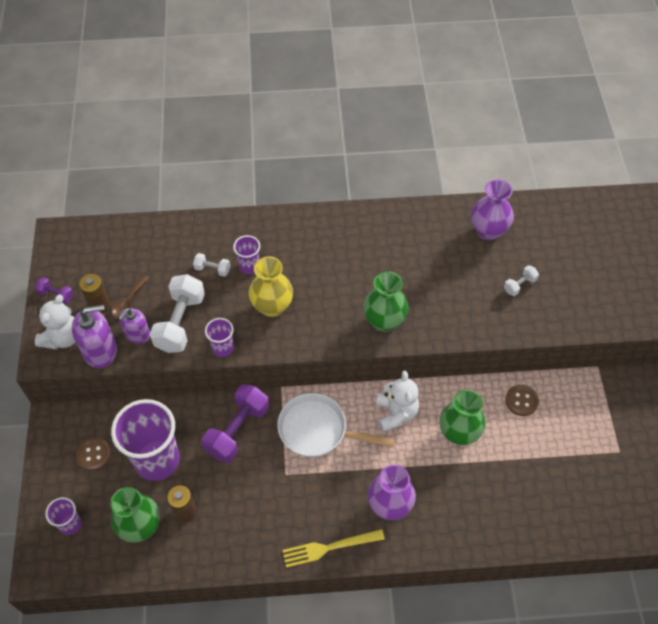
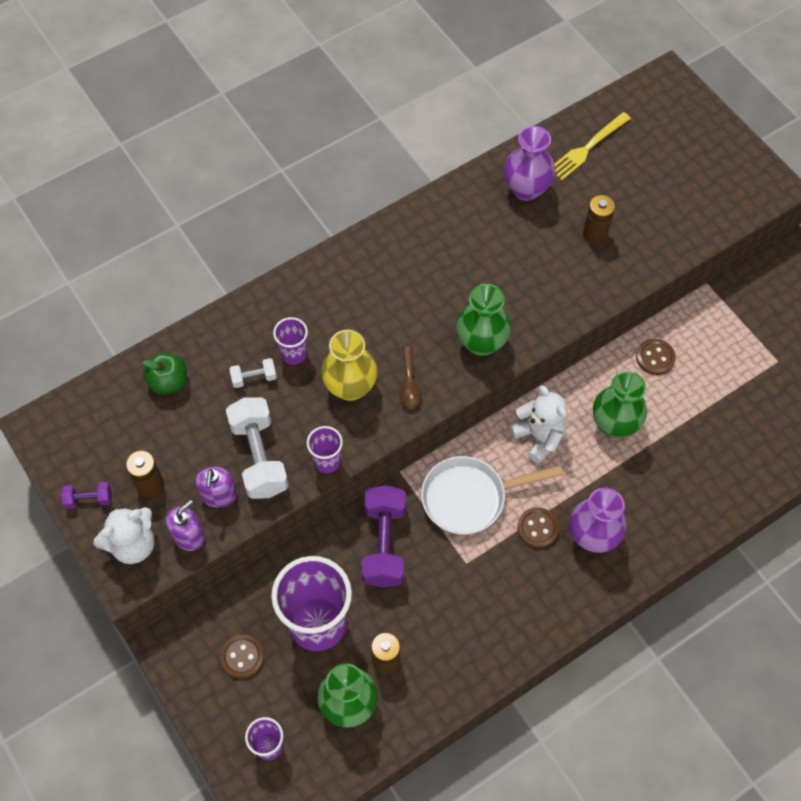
camera: 30 degrees left, 5 degrees up
white teddy bear [35,295,75,350] -> white teddy bear turned 60 degrees clockwise [94,507,154,564]
purple soap dispenser [72,305,117,368] -> purple soap dispenser [166,500,205,551], size x0.66
brown spoon [111,275,149,318] -> brown spoon moved to [399,347,422,408]
yellow fork [283,529,385,568] -> yellow fork moved to [554,112,631,180]
white dumbbell [504,265,539,296] -> brown battery [583,195,615,244]
none -> green apple [142,353,187,395]
none -> brown button [517,507,559,548]

